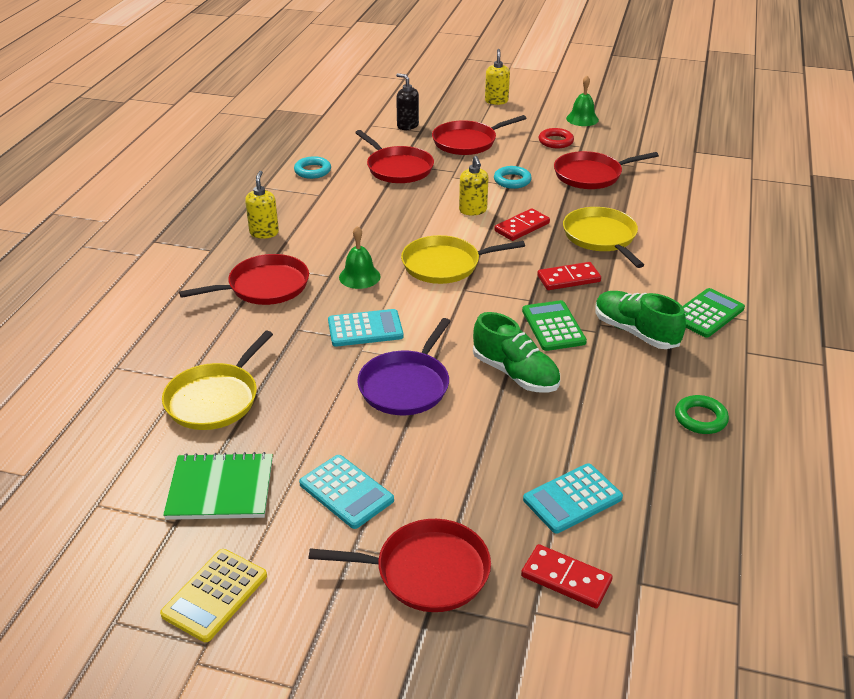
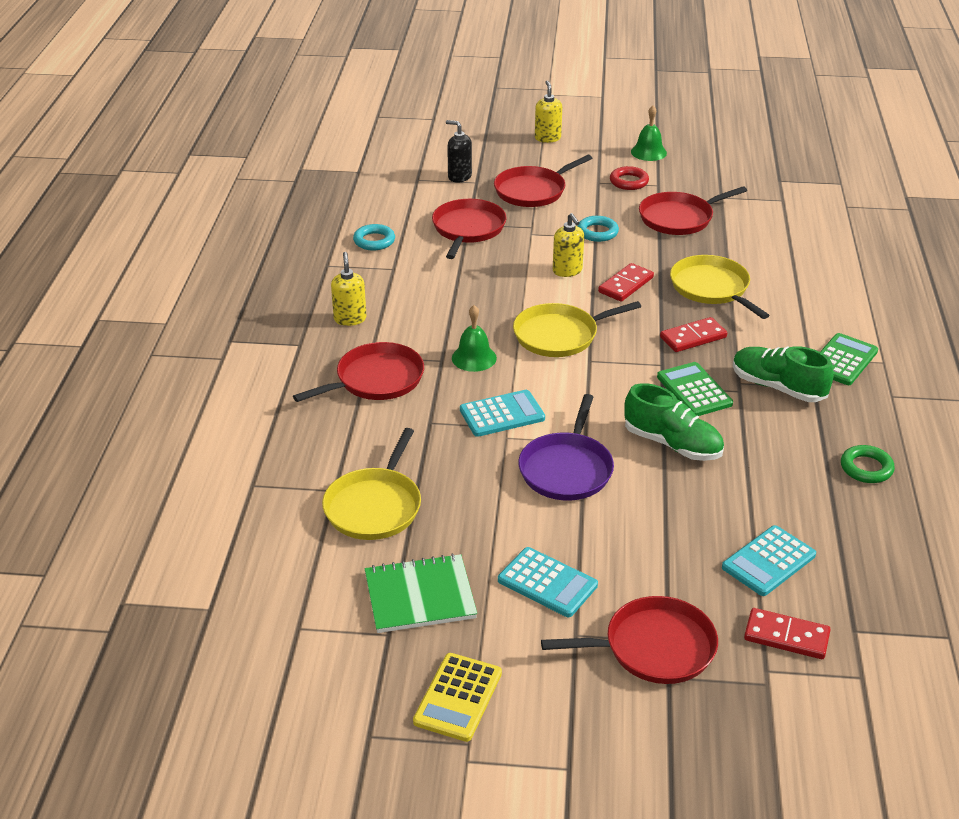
camera: 10 degrees left, 0 degrees up
red pan [355,130,434,183] -> red pan turned 120 degrees counterclockwise [432,199,507,259]

